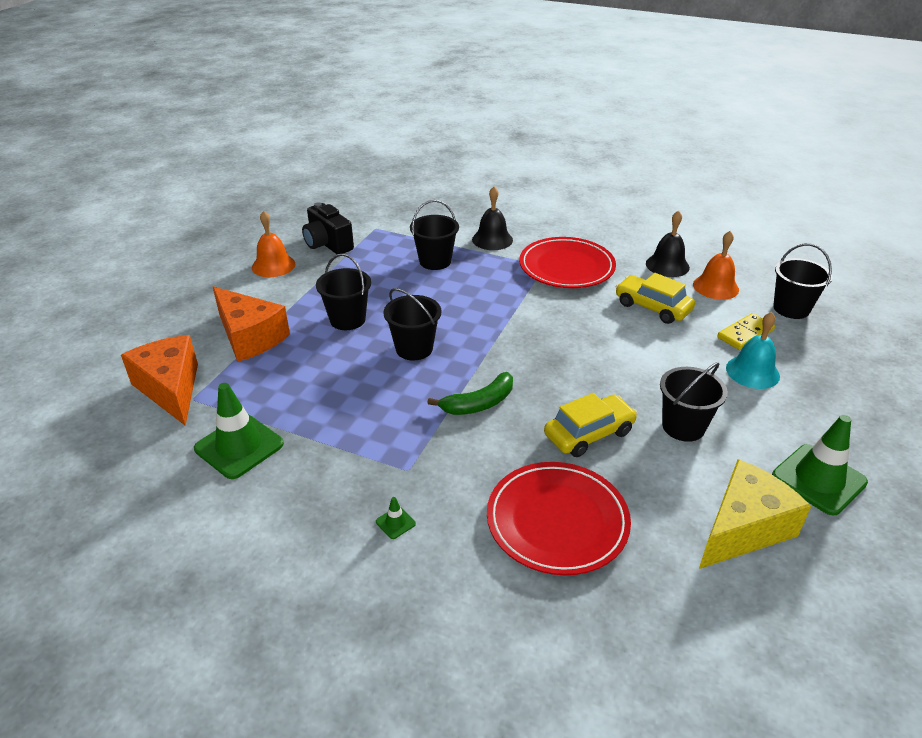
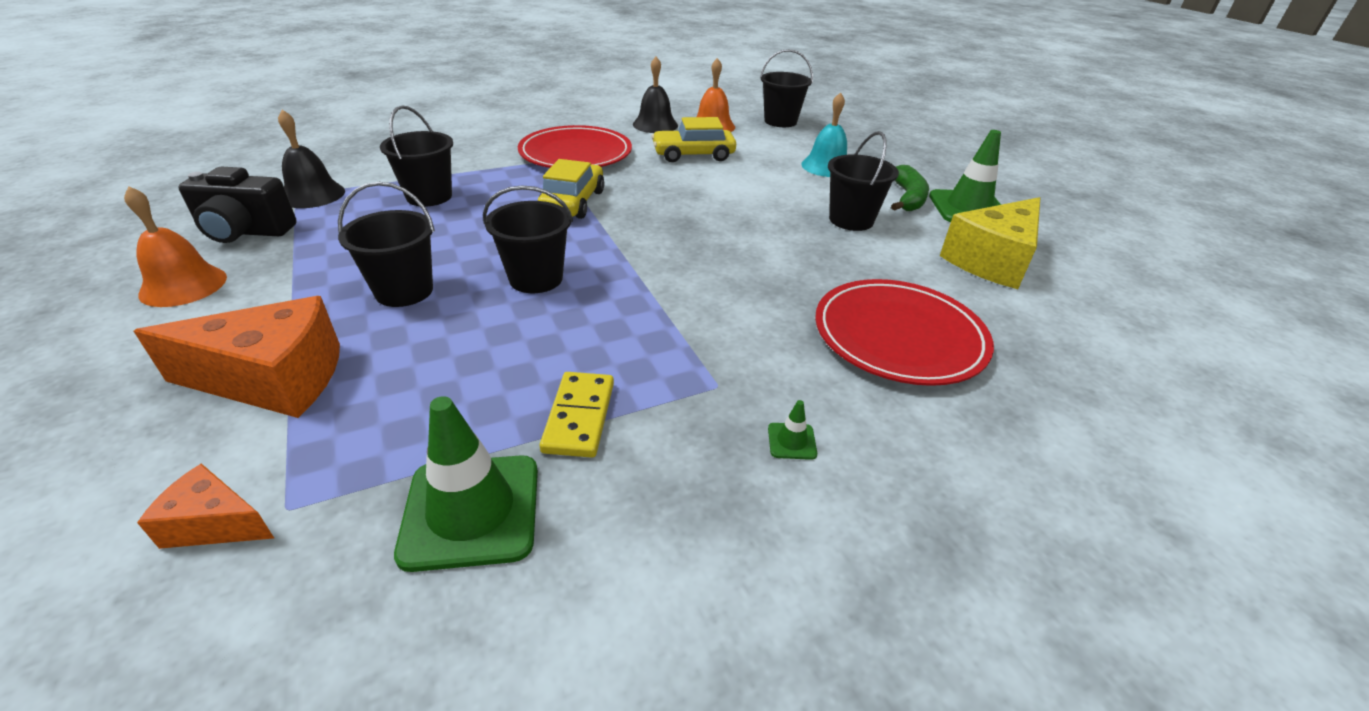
camera: 50 degrees left, 0 degrees up
orange cheese [121,335,198,426] -> orange cheese [137,463,274,549], size x0.52
green banana [427,372,513,415] -> green banana moved to [891,165,929,211]
black bell [472,187,513,250] -> black bell moved to [278,110,345,208]
yellow car [544,393,637,457] -> yellow car moved to [538,159,604,219]
yellow cheese [699,459,811,569] -> yellow cheese turned 135 degrees counterclockwise [940,197,1040,289]
yellow domino [717,313,775,350] -> yellow domino moved to [540,372,614,458]

